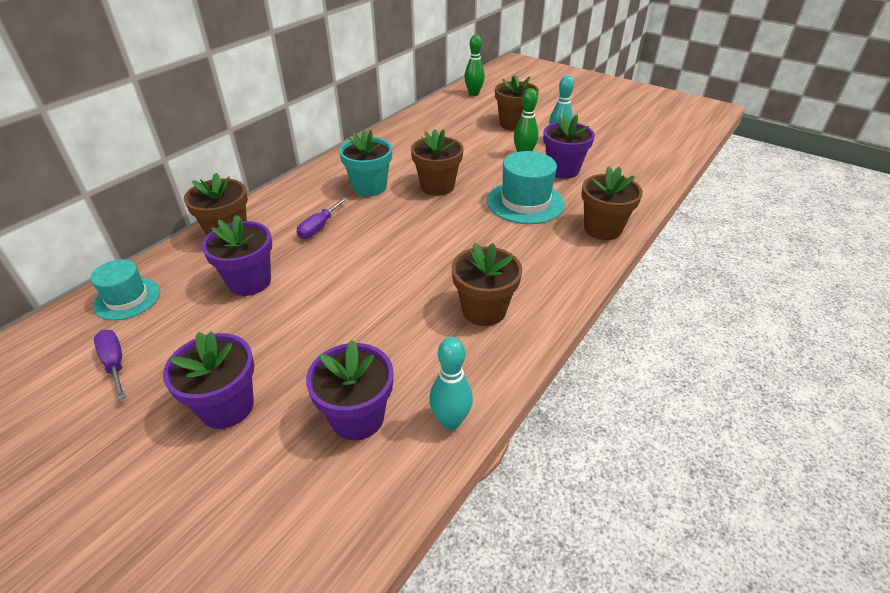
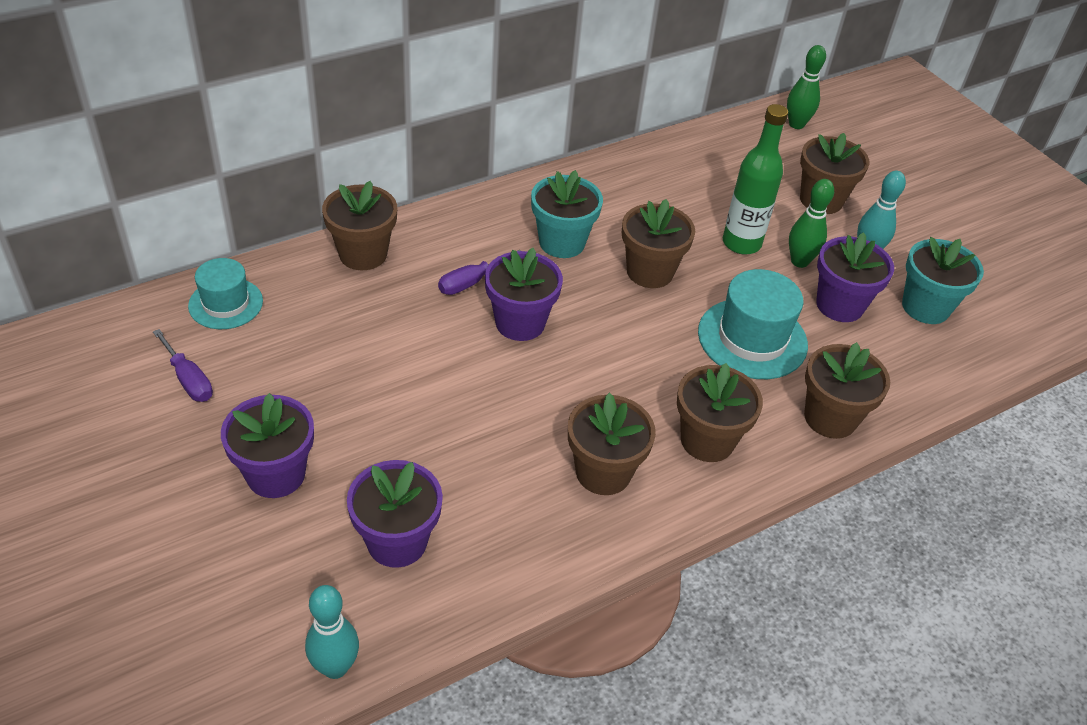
camera: 20 degrees right, 5 degrees up
purple screwdriver [94,330,126,401] -> purple screwdriver turned 150 degrees clockwise [153,329,213,402]
purple flower pot [202,215,272,296] -> purple flower pot moved to [485,248,563,341]
turquoise bowling pin [429,337,473,430] -> turquoise bowling pin moved to [305,585,359,679]
none -> brown flower pot [677,363,763,462]
none -> green bottle [723,104,788,255]
none -> turquoise flower pot [902,237,984,324]

